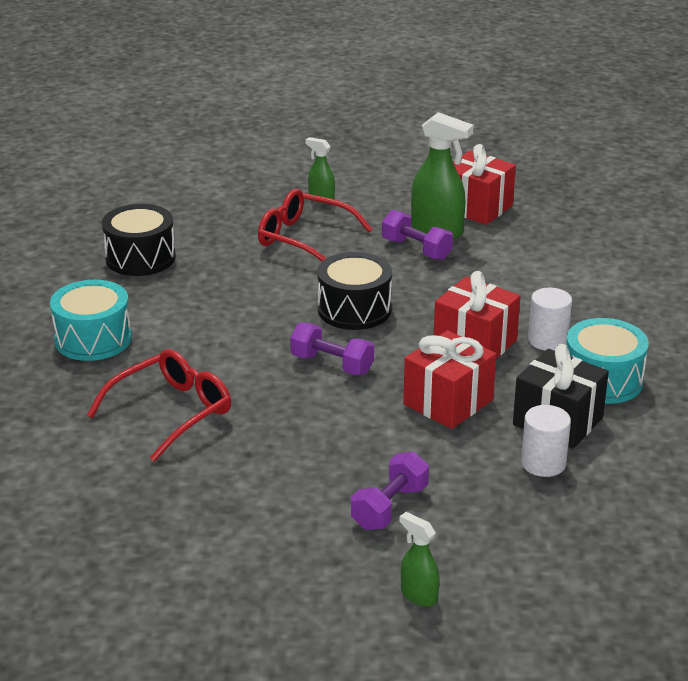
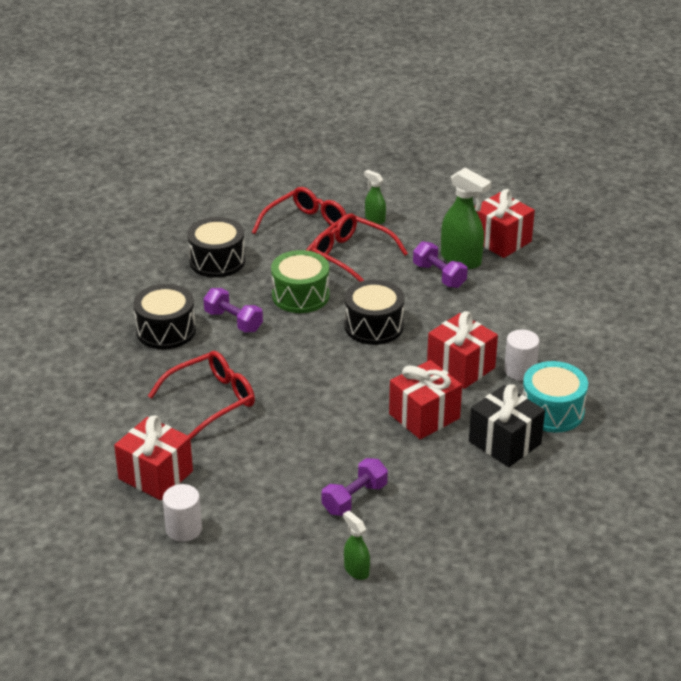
camera: 10 degrees right, 5 degrees up
turquoise drum [50,280,132,361] -> black drum [133,284,196,349]
purple dumbbell [290,323,374,375] -> purple dumbbell moved to [203,288,263,333]
white cylinder [521,405,571,477] -> white cylinder moved to [163,484,202,542]
none -> red gift [114,415,193,500]
none -> red glasses [252,187,347,251]
none -> green drum [271,250,329,313]

